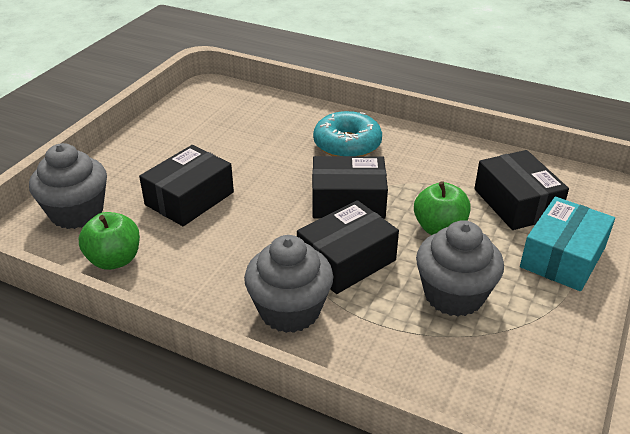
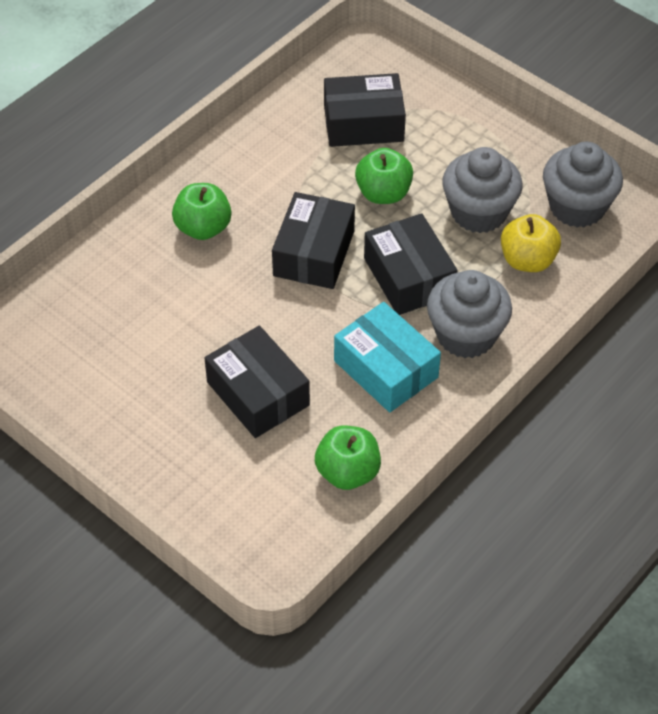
camera: 75 degrees left, 15 degrees up
grey cupcake [29,143,107,229] -> grey cupcake moved to [543,142,623,227]
turquoise donut [313,111,382,156] -> green apple [172,183,231,240]
turquoise box [520,197,615,291] -> turquoise box moved to [334,302,441,412]
none -> yellow apple [501,214,561,272]

